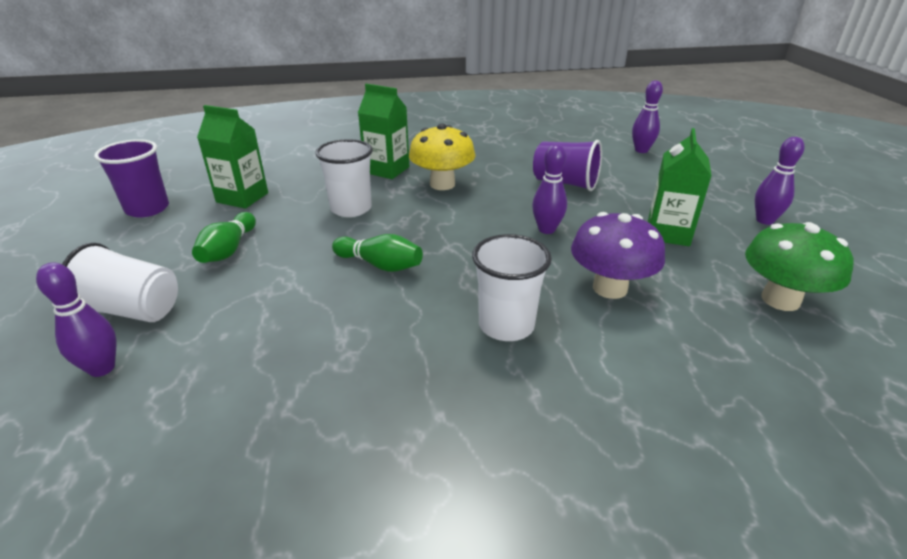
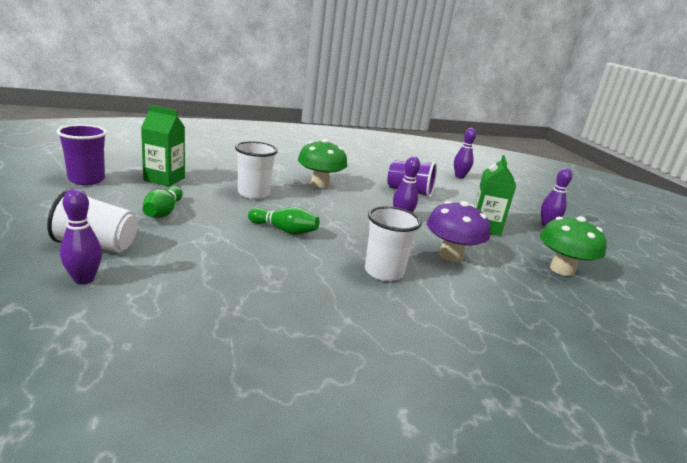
camera: 10 degrees left, 10 degrees down
green carton [358,84,409,179] -> none
yellow mushroom [409,123,475,190] -> green mushroom [298,139,347,188]

